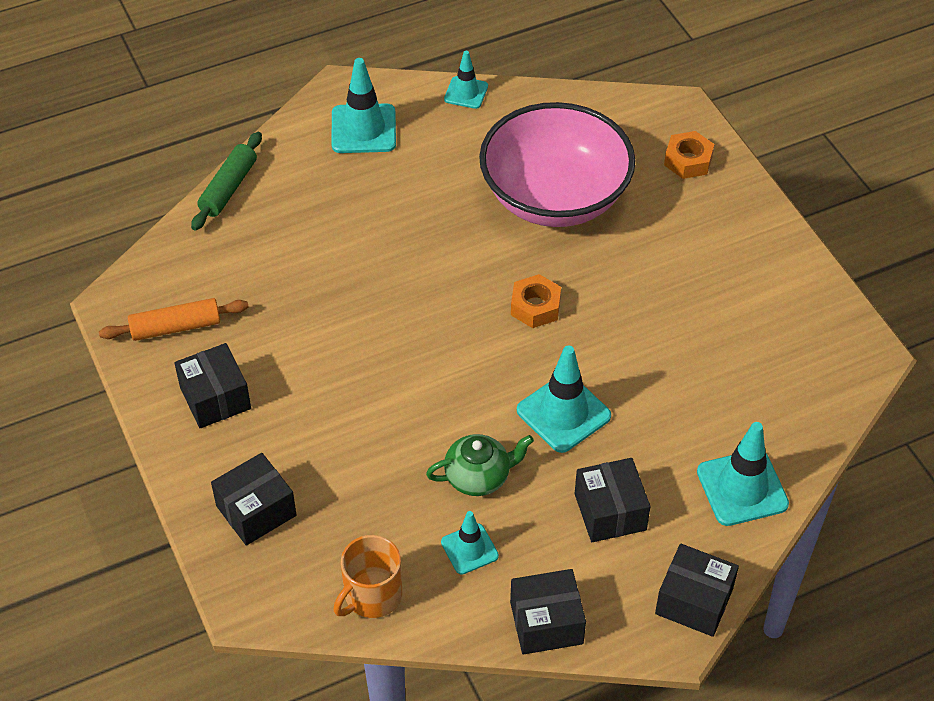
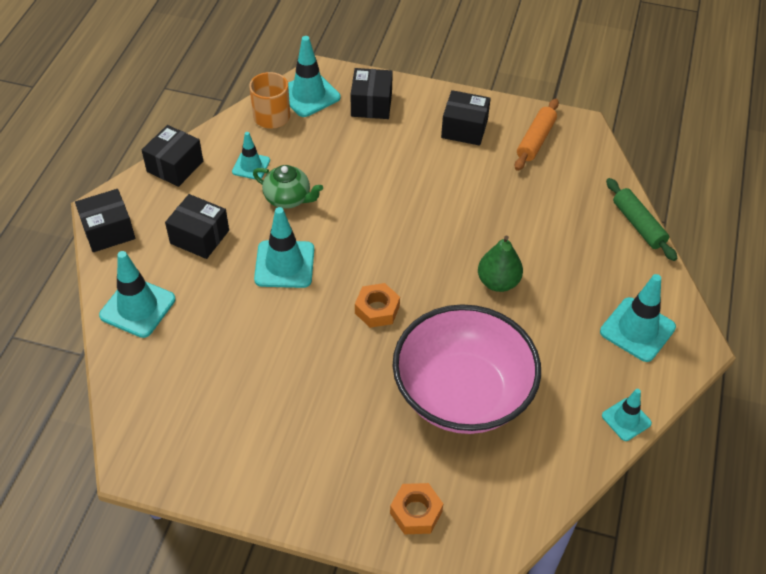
camera: 130 degrees right, 0 degrees up
green teapot [426,434,534,496] -> green teapot turned 90 degrees counterclockwise [253,165,323,209]
none -> turquoise traffic cone [288,36,341,117]
none -> green pear [478,235,523,292]

